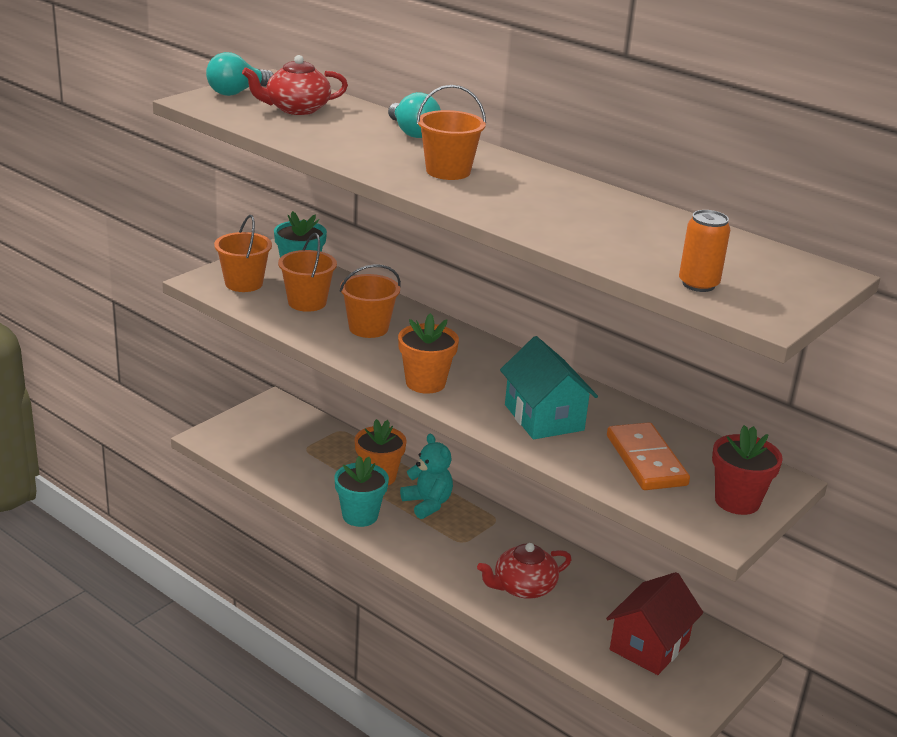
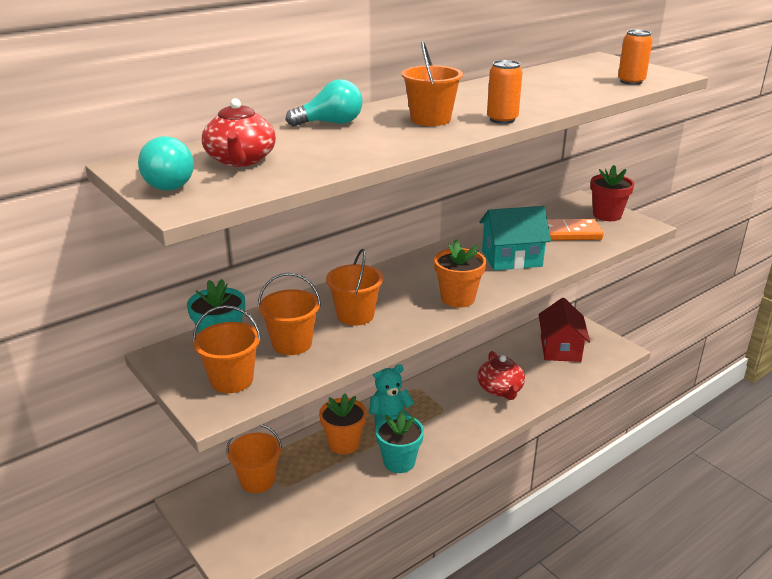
camera: 75 degrees left, 0 degrees up
red house [606,572,703,675] -> red house turned 45 degrees clockwise [538,298,590,362]
none -> orange bucket [226,424,282,493]
none -> orange can [487,60,523,124]

